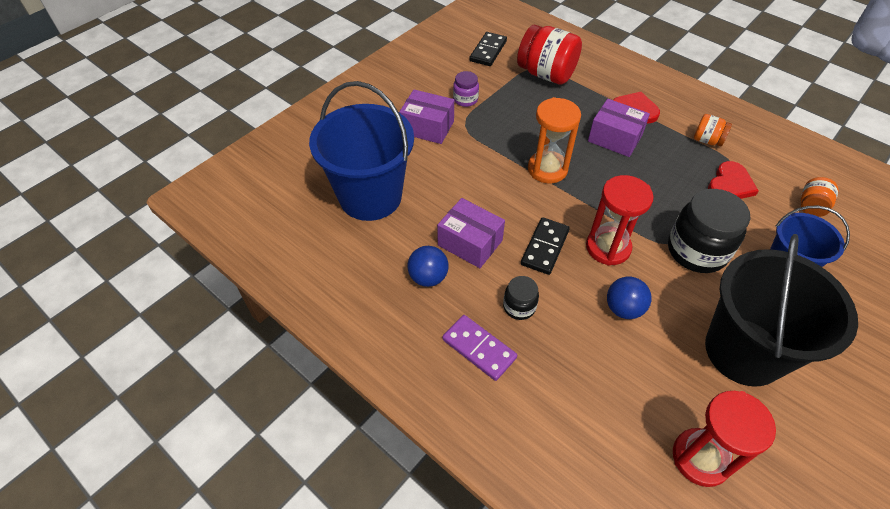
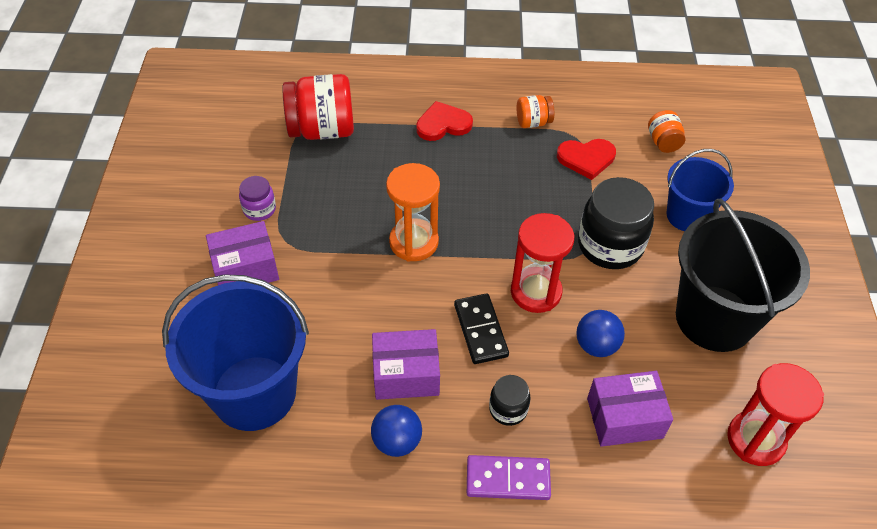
camera: 40 degrees left, 0 degrees up
black domino [469,32,507,66] -> none
purple box [588,99,650,157] -> purple box moved to [587,371,673,447]
red heart [708,161,759,199] -> red heart turned 90 degrees clockwise [557,139,616,180]

